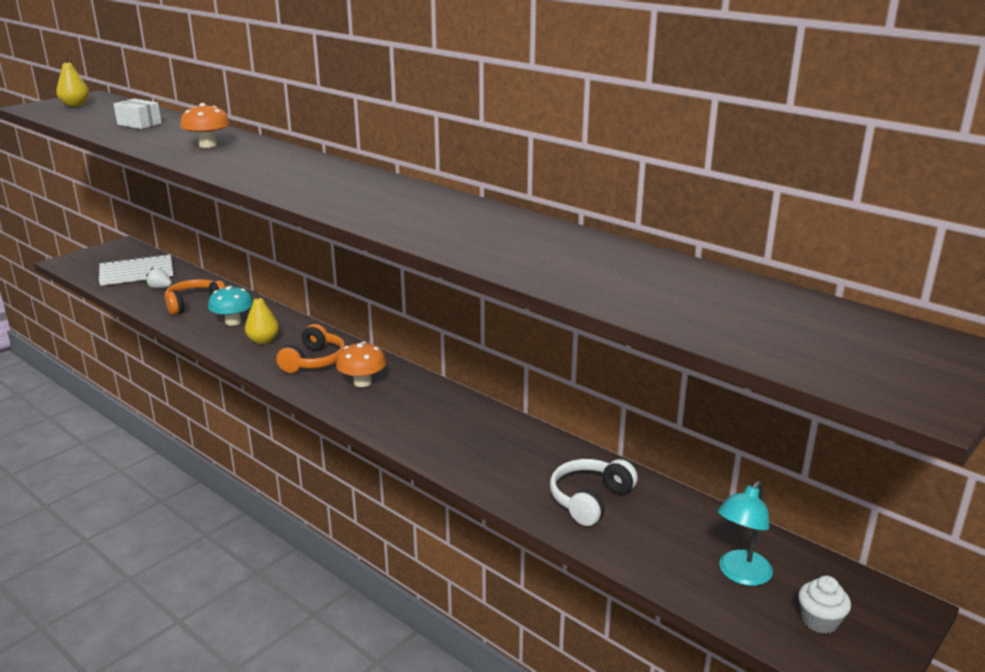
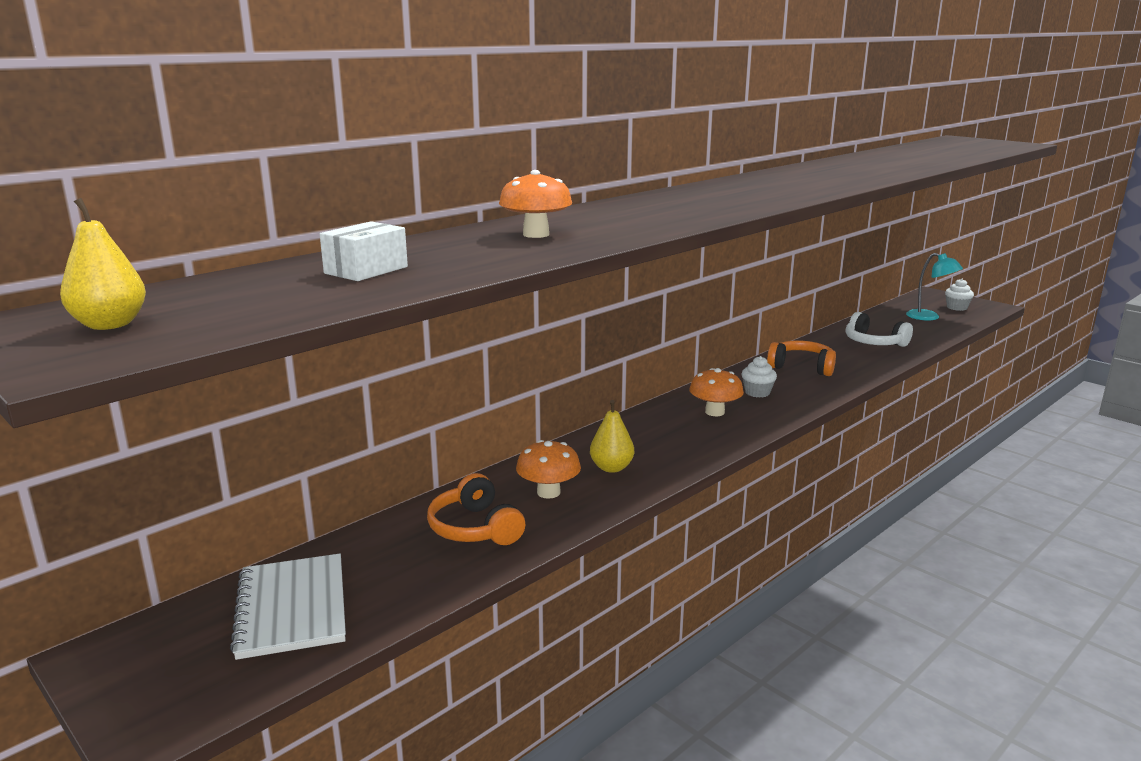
camera: 85 degrees left, 5 degrees down
white strawberry [146,267,172,288] -> none
turquoise mushroom [208,286,253,326] -> orange mushroom [516,440,581,499]
orange headphones [276,324,345,373] -> orange headphones moved to [767,341,836,376]
none -> white cupcake [741,356,777,398]

